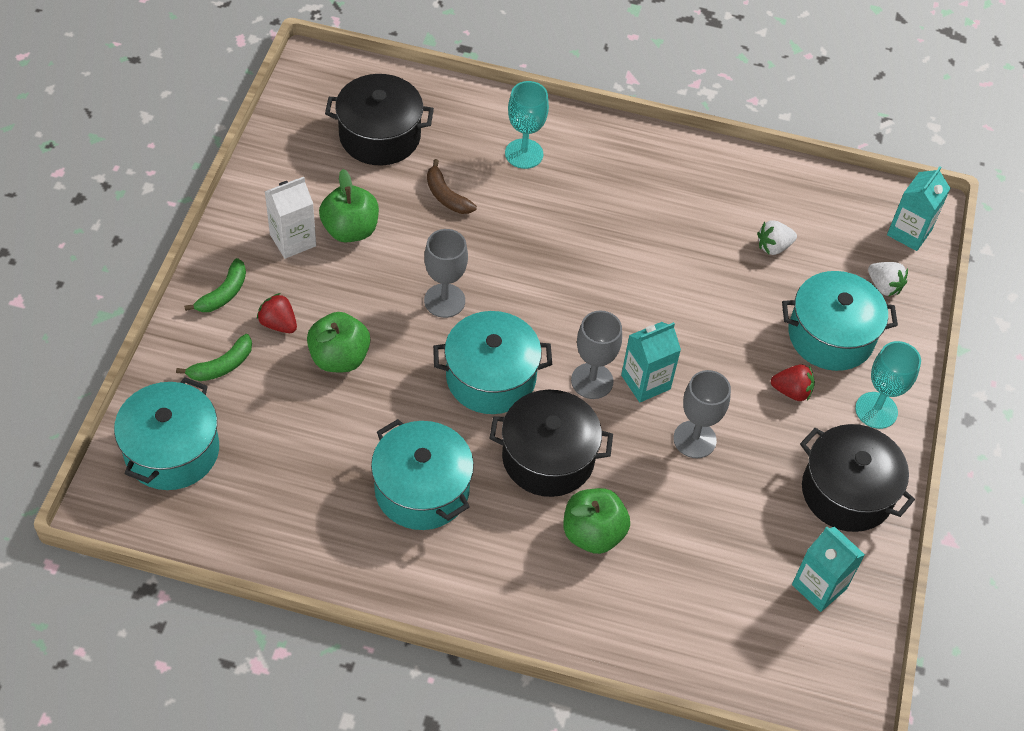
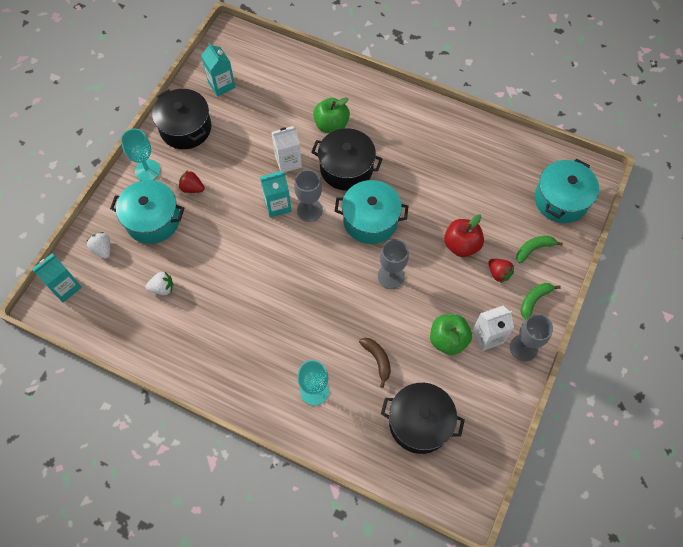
camera: 165 degrees left, 10 degrees up
green apple [307,312,370,372] -> red apple [444,214,484,257]
turquoise pot [371,419,474,530] -> none
grey goblet [673,370,731,458] -> grey goblet moved to [510,314,553,361]
none -> white carton [271,126,302,173]

